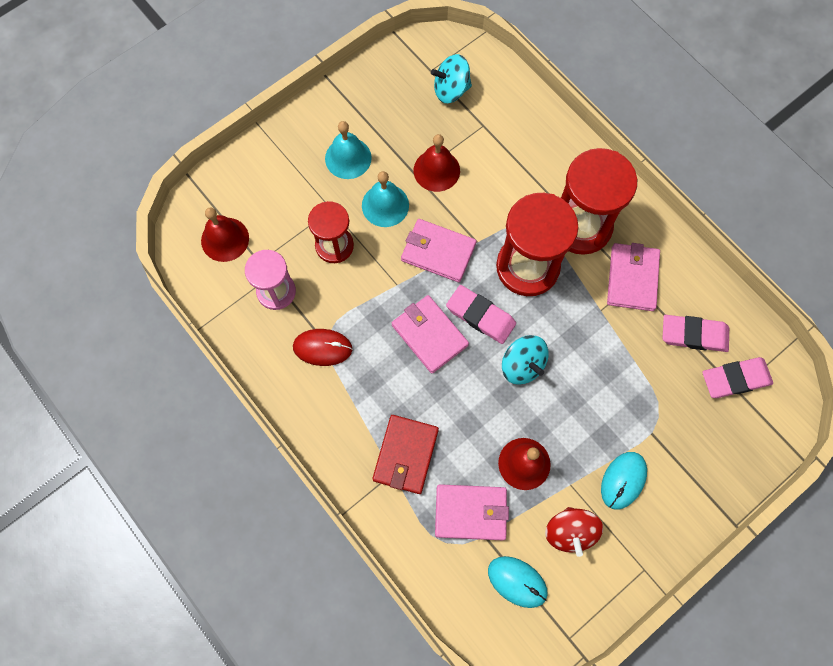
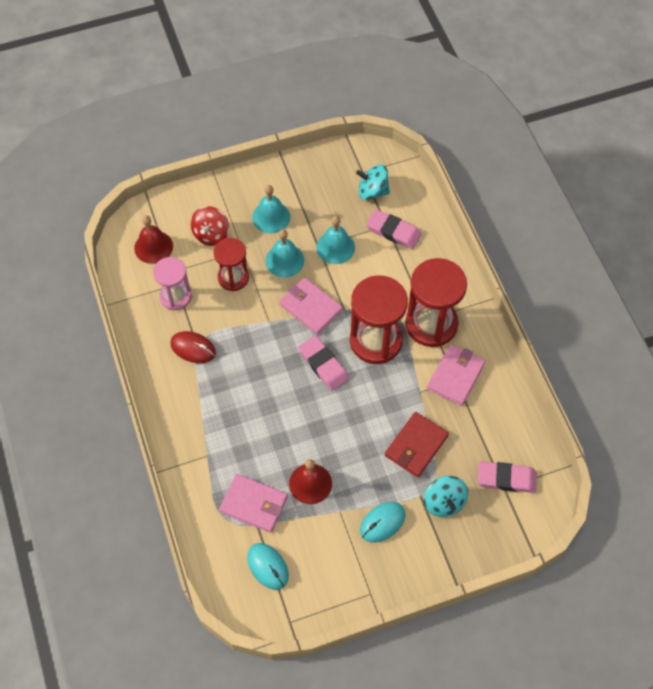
camera: 20 degrees right, 10 degrees down
red wallet [372,415,439,494] -> red wallet moved to [385,412,449,477]
pink wallet [392,295,469,373] -> none
red bell [414,134,460,192] -> turquoise bell [316,216,355,264]
turquoise spinning top [502,335,549,385] -> turquoise spinning top moved to [424,476,468,517]
red spinning top [545,507,603,557] -> red spinning top moved to [191,206,229,246]
pink eraser [663,315,729,352] -> pink eraser moved to [366,209,422,249]

